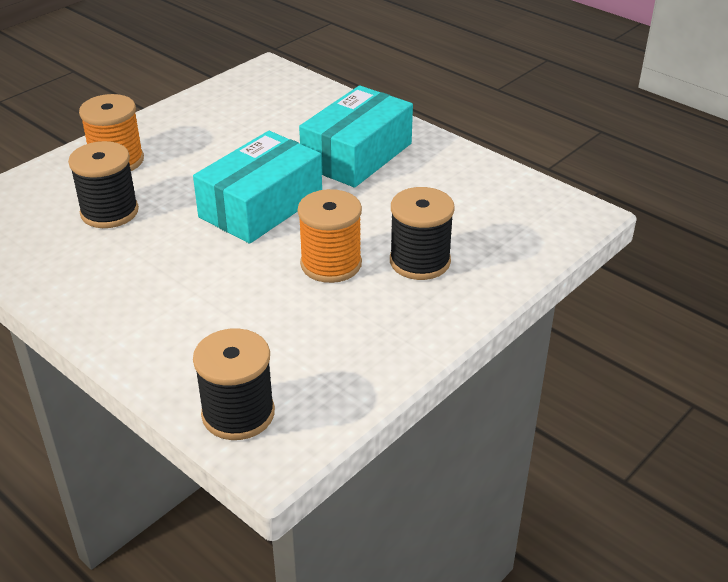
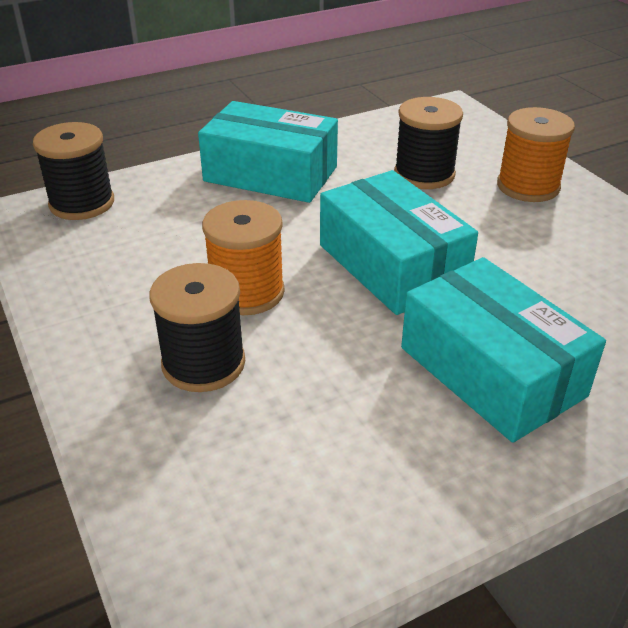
camera: 110 degrees right, 0 degrees up
none -> turquoise box [198,101,338,203]

